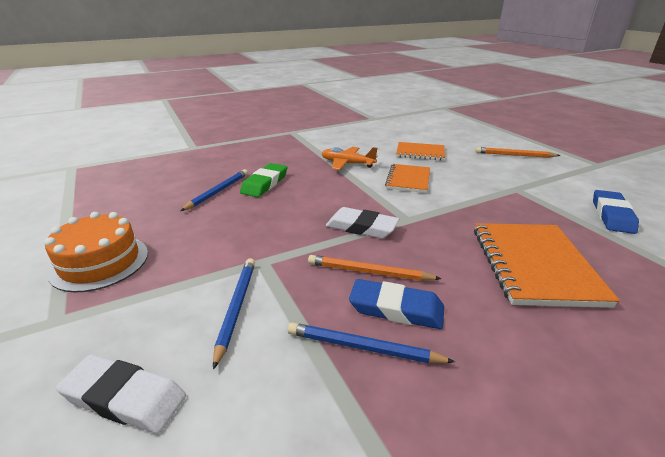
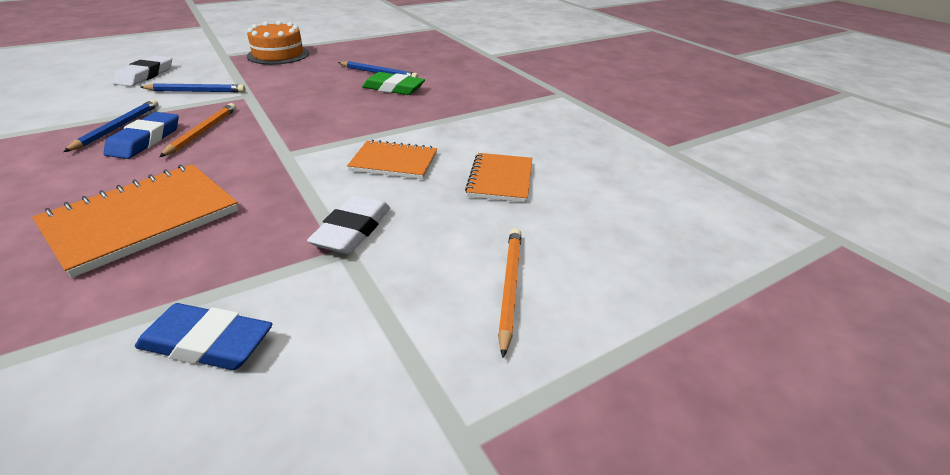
camera: 85 degrees right, 5 degrees up
orange plane [321,147,377,170] -> none
white eraser [326,207,399,239] -> white eraser moved to [307,195,390,254]
orange notebook [474,223,620,308] -> orange notebook turned 45 degrees counterclockwise [32,164,238,278]

